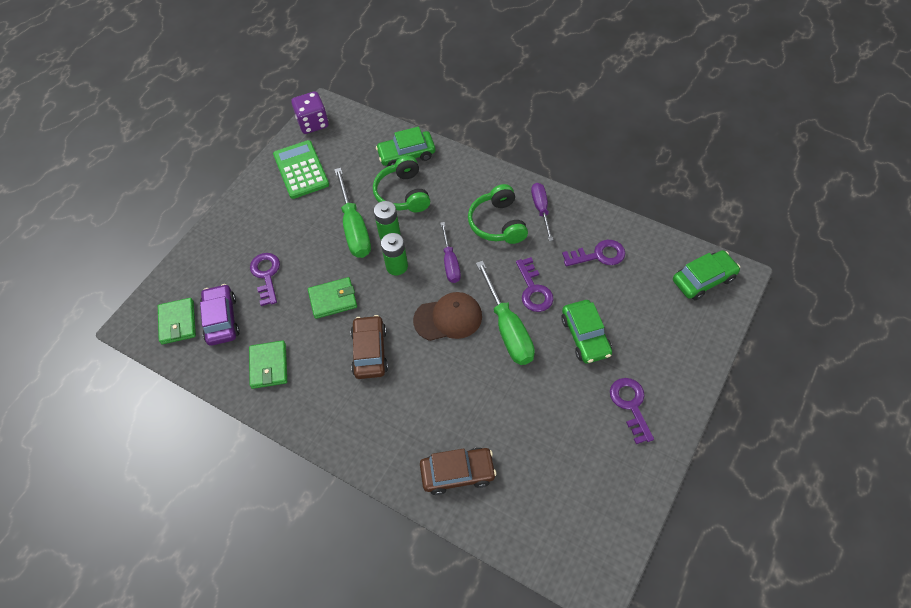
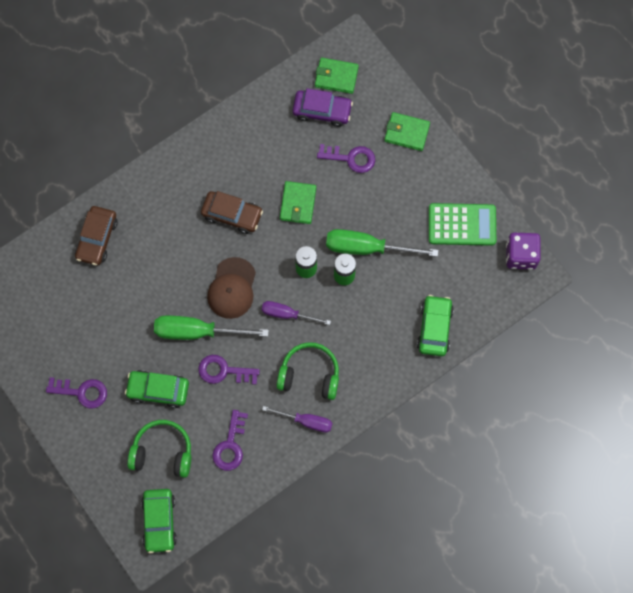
camera: 110 degrees right, 15 degrees up
green wallet [249,340,287,389] -> green wallet moved to [384,112,430,151]
green headphones [373,156,430,212] -> green headphones moved to [127,420,191,478]

